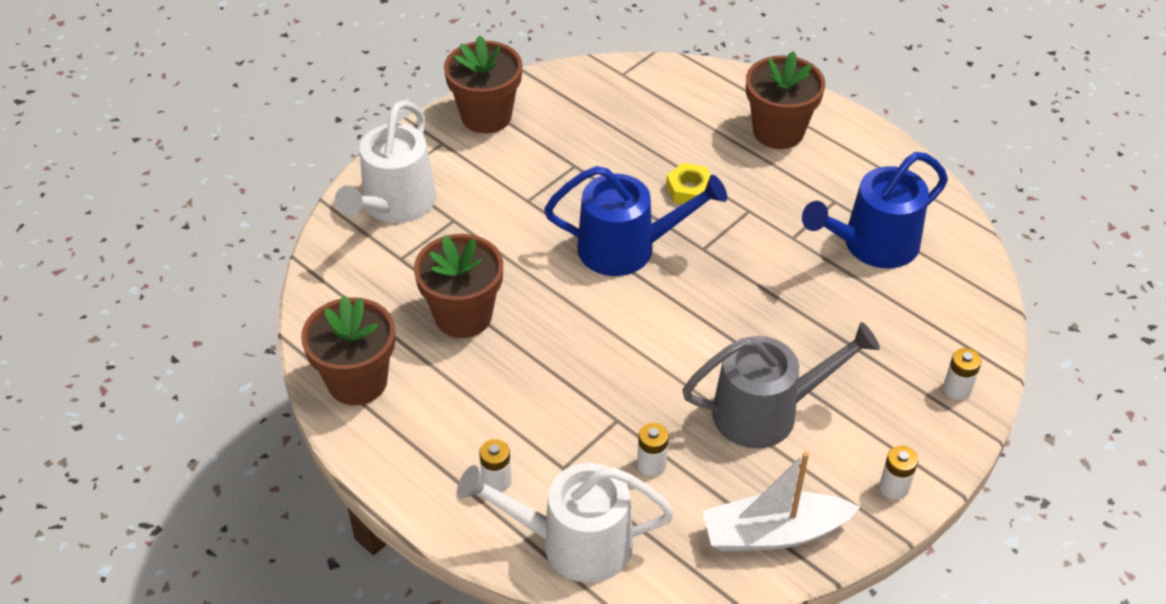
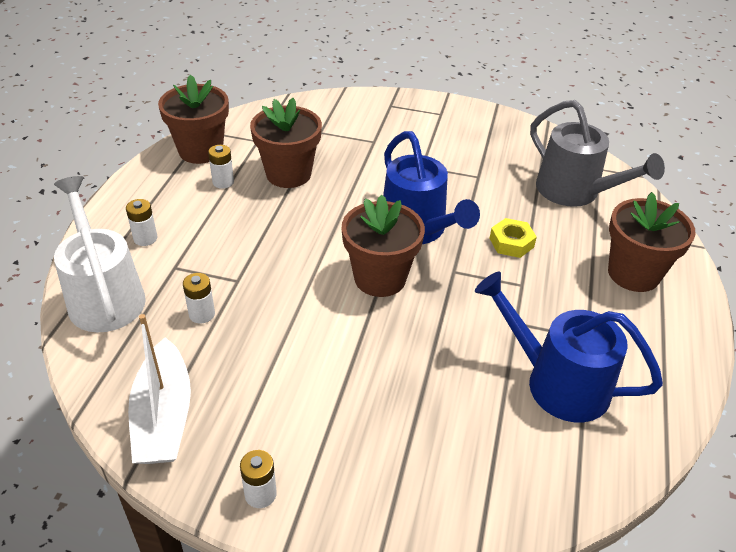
camera: 60 degrees right, 5 degrees down
white watering can [334,100,436,223] -> none
brown flower pot [444,35,522,134] -> brown flower pot moved to [342,194,425,297]
grey watering can [682,322,880,448] -> grey watering can moved to [530,100,665,207]
white boat [702,451,860,551] -> white boat turned 150 degrees counterclockwise [128,314,191,464]
white battery [943,348,982,400] -> white battery moved to [208,145,234,189]

